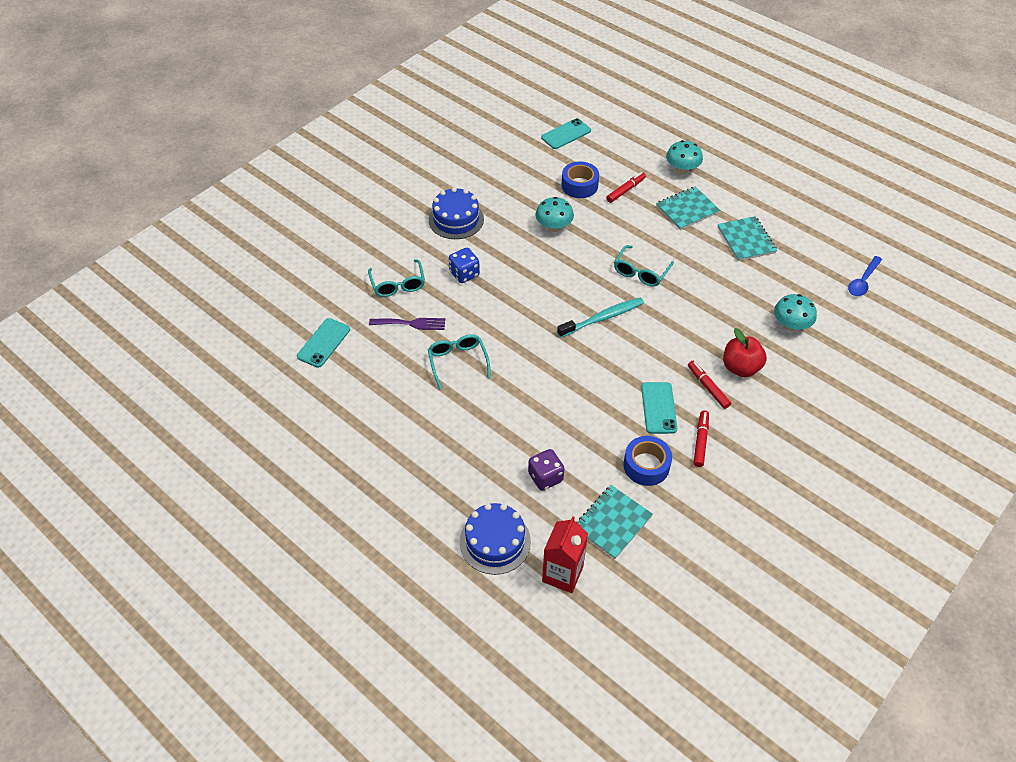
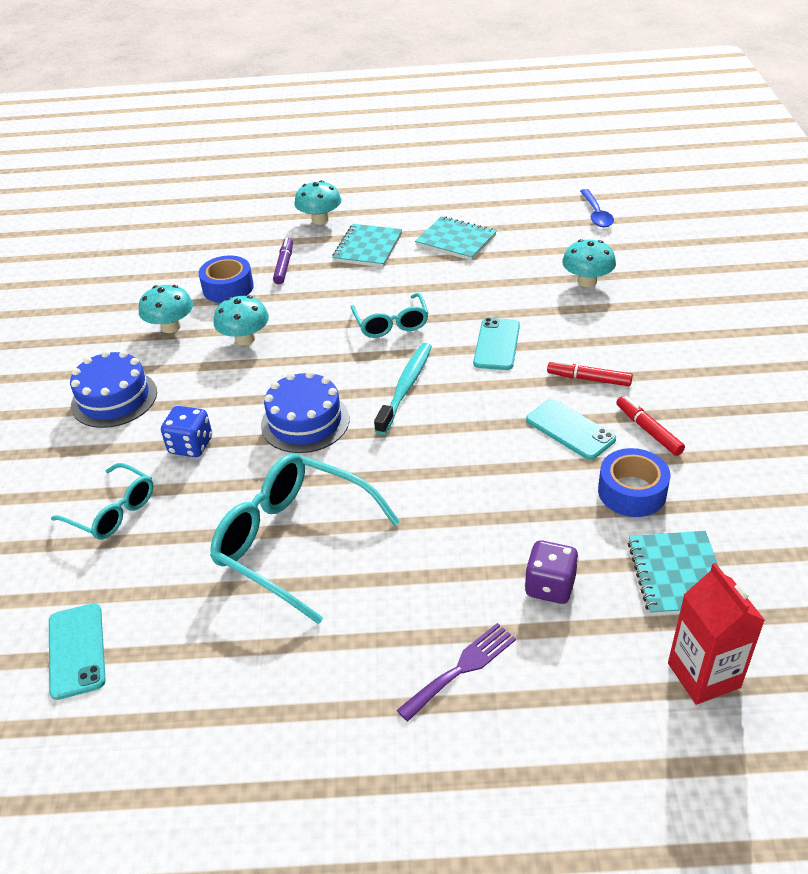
camera: 40 degrees left, 10 degrees down
purple fork [369,318,445,330] -> purple fork moved to [397,623,516,721]
turquoise glasses [428,334,491,390] -> turquoise glasses [210,454,400,624], size x1.71
blue cake [460,503,531,575] -> blue cake moved to [261,371,349,453]
turquoise phone [541,118,591,149] -> turquoise phone moved to [473,318,520,370]
red marker [606,172,646,203] -> purple marker [273,238,293,284]
red apple [723,328,767,377] -> none
none -> turquoise mushroom [139,285,193,333]

